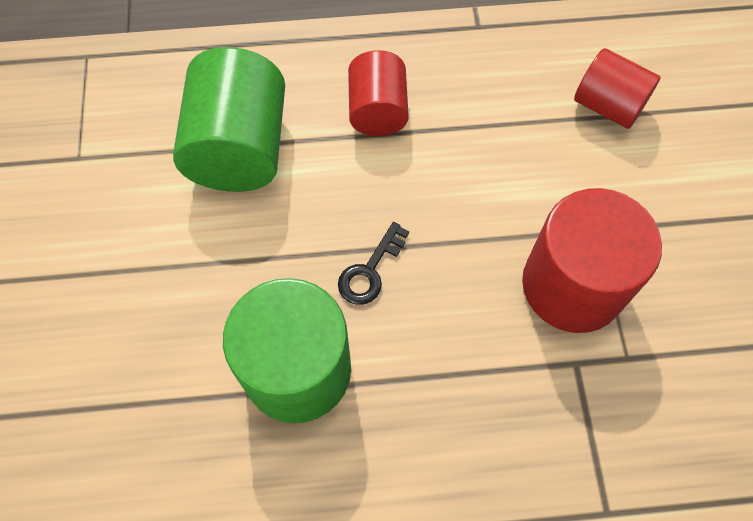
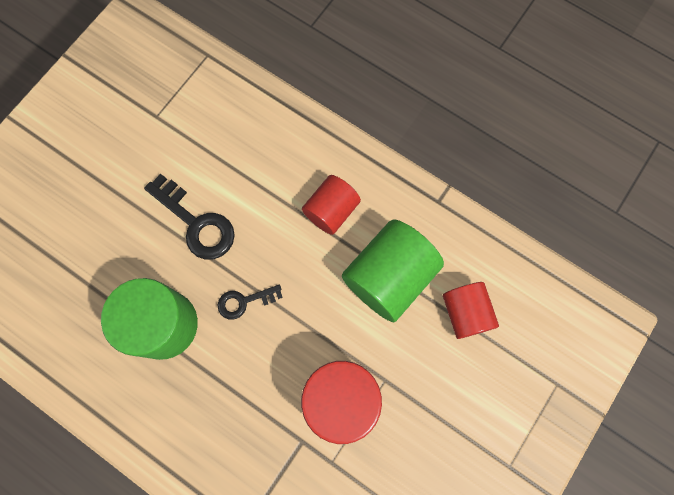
camera: 40 degrees right, 10 degrees up
green cylinder [173,47,285,192] -> green cylinder moved to [342,220,444,322]
none -> black key [144,174,235,260]

